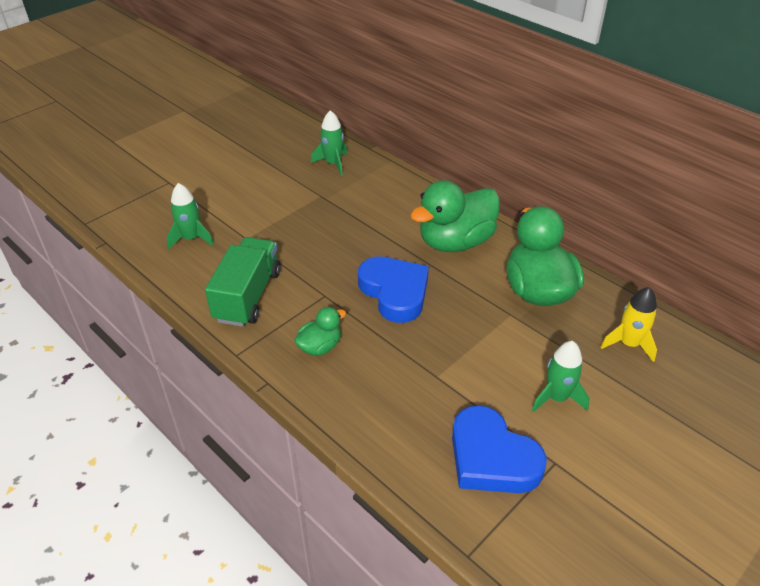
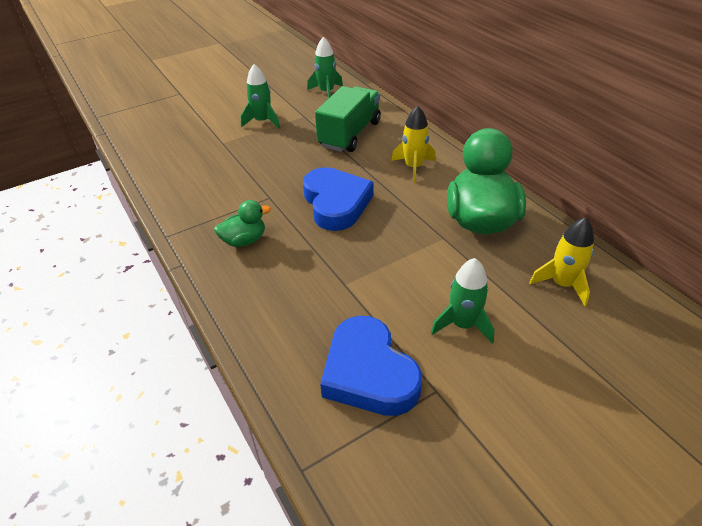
camera: 15 degrees right, 0 degrees up
green rocket [167,183,214,249] -> green rocket moved to [241,64,280,128]
green truck [205,237,281,327] -> green truck moved to [315,86,381,152]
green duck [410,180,500,252] -> yellow rocket [391,106,436,183]

